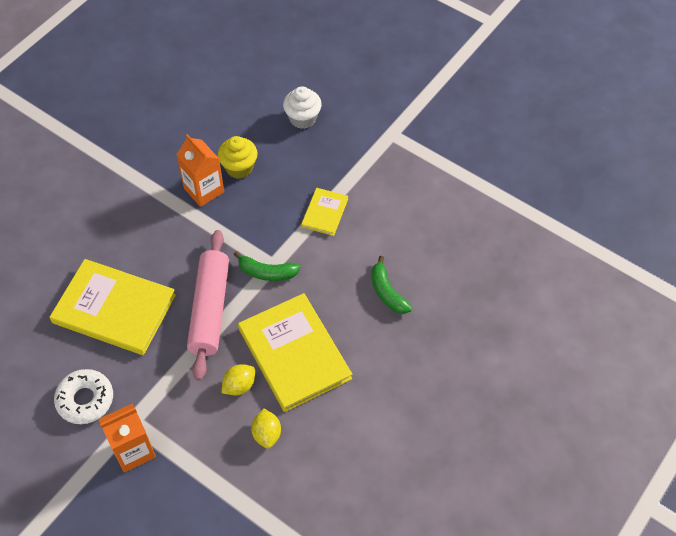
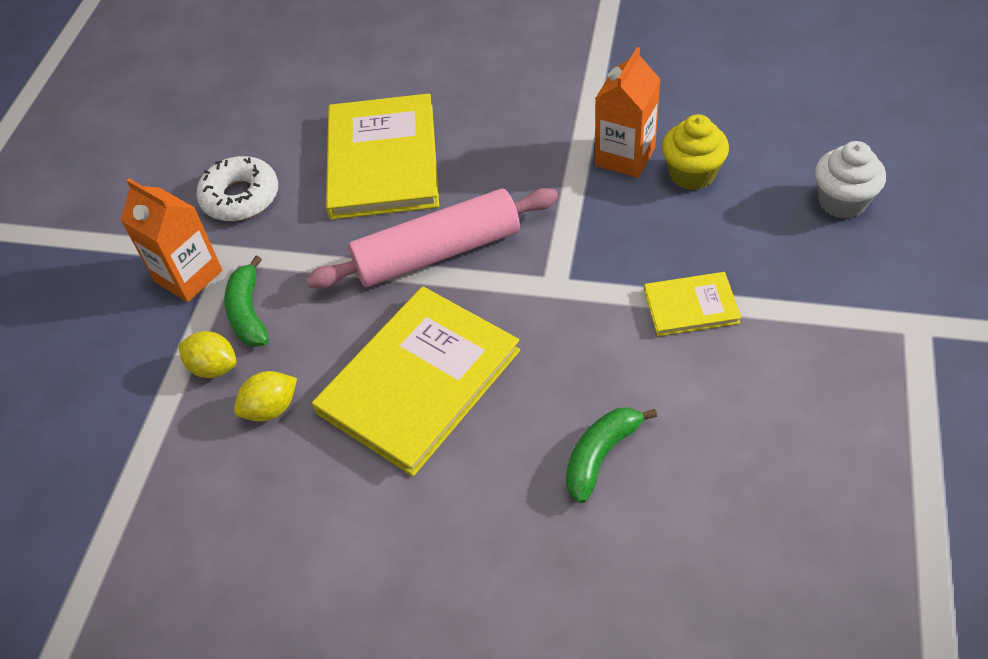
camera: 70 degrees right, 5 degrees down
yellow lemon [222,364,255,395] -> yellow lemon moved to [178,331,236,378]
green banana [234,251,300,281] -> green banana moved to [224,256,269,347]

